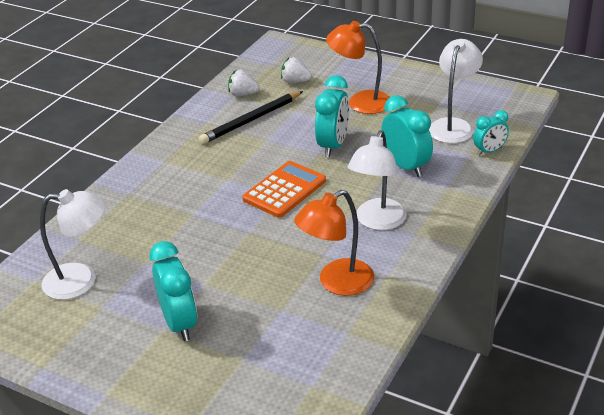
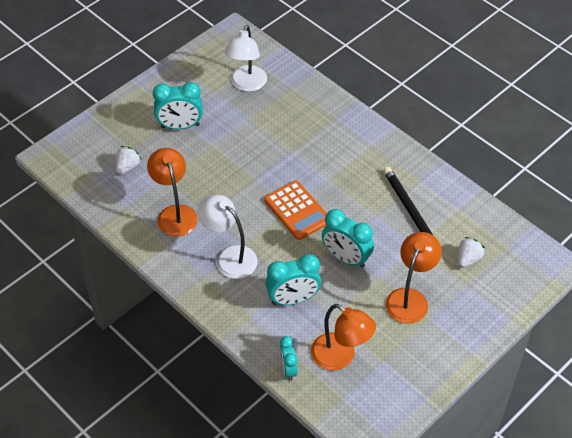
camera: 105 degrees right, 15 degrees up
white strawberry [228,70,260,96] -> white strawberry moved to [116,146,142,175]
white lamp [429,39,483,144] -> orange lamp [311,304,376,371]

